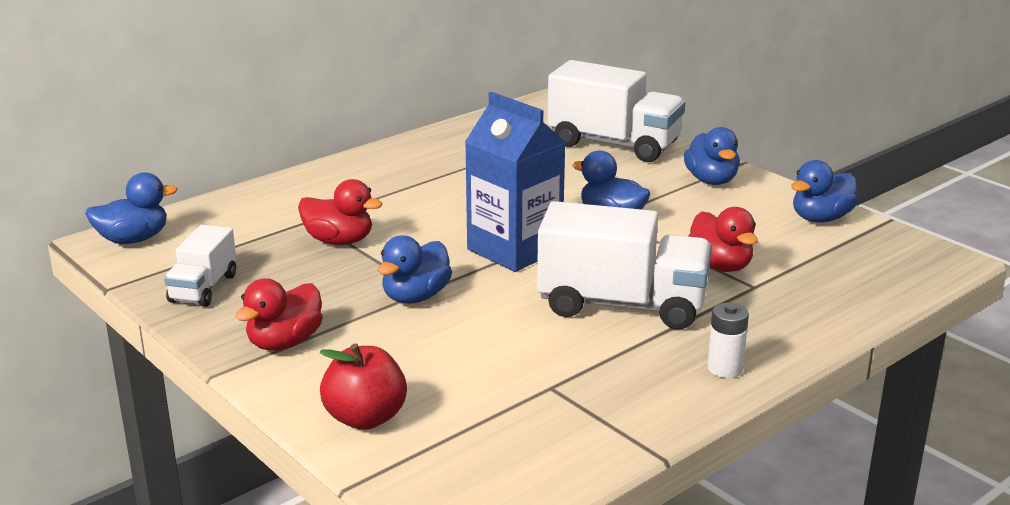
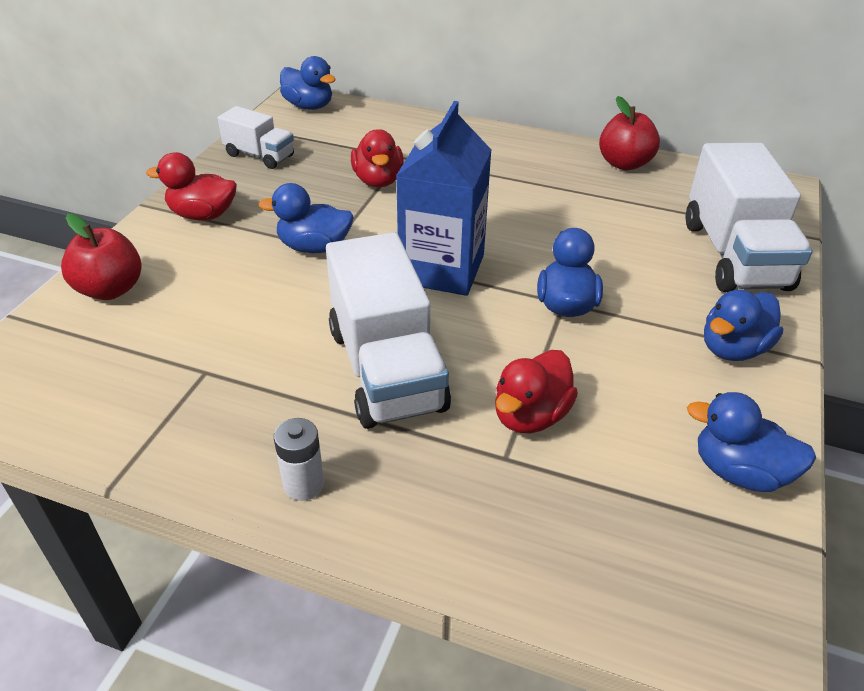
camera: 60 degrees right, 15 degrees up
white truck [164,225,236,307] -> white truck turned 135 degrees counterclockwise [218,106,294,169]
none -> red apple [599,96,660,170]

